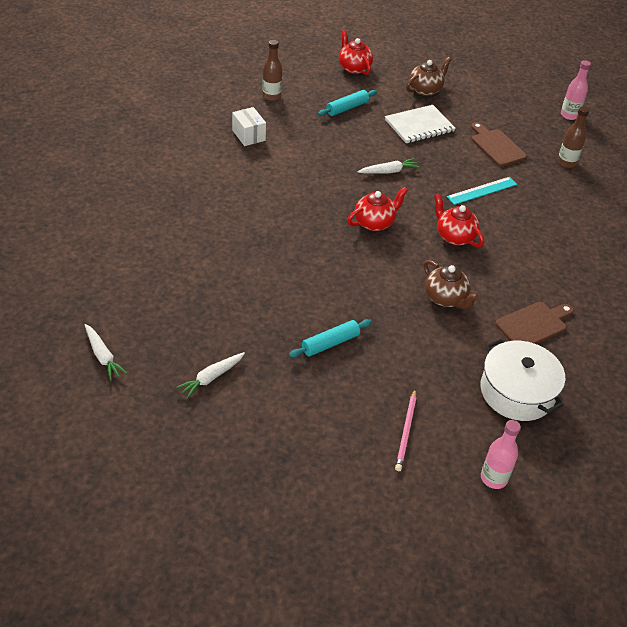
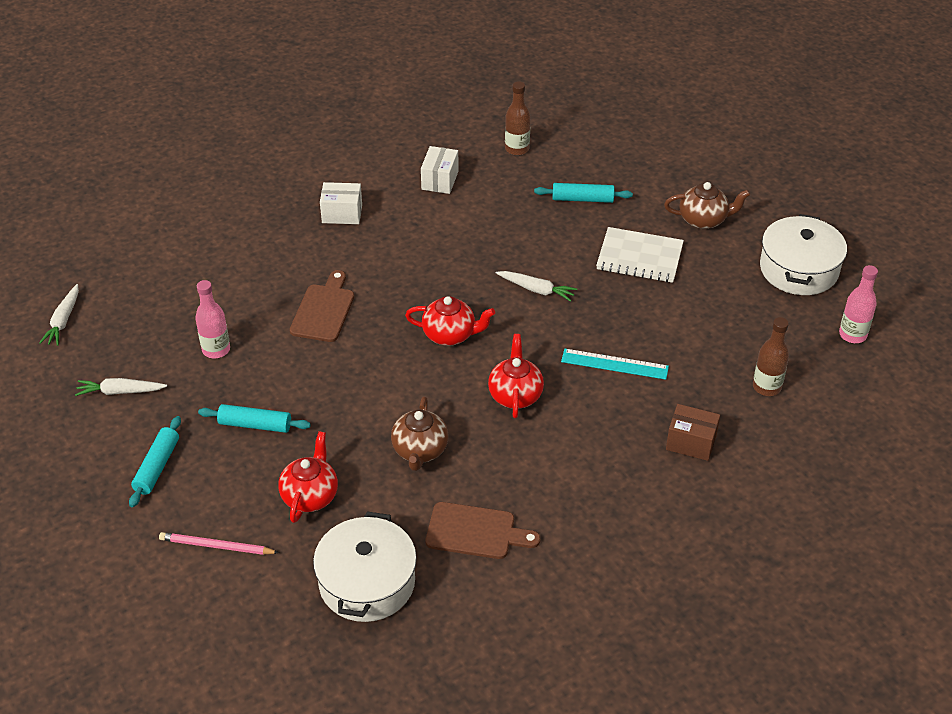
camera: 45 degrees right, 0 degrees up
red teapot [339,30,373,75] -> red teapot moved to [278,431,338,523]
pink pencil [395,389,416,471] -> pink pencil turned 45 degrees clockwise [159,532,279,555]
brown cutting board [471,122,527,167] -> brown cutting board moved to [290,270,354,342]
pink bottle [481,420,521,489] -> pink bottle moved to [195,280,230,358]
none -> turquoise rolling pin [129,416,181,507]
none -> white box [320,182,362,224]
none -> brown box [666,404,720,461]
none -> white pot [760,214,847,295]

